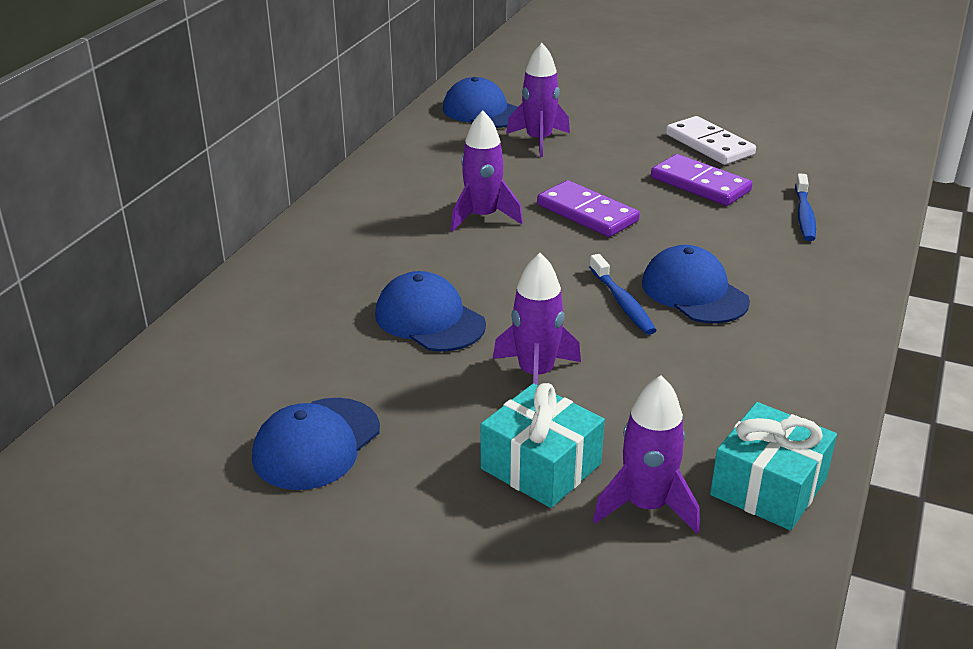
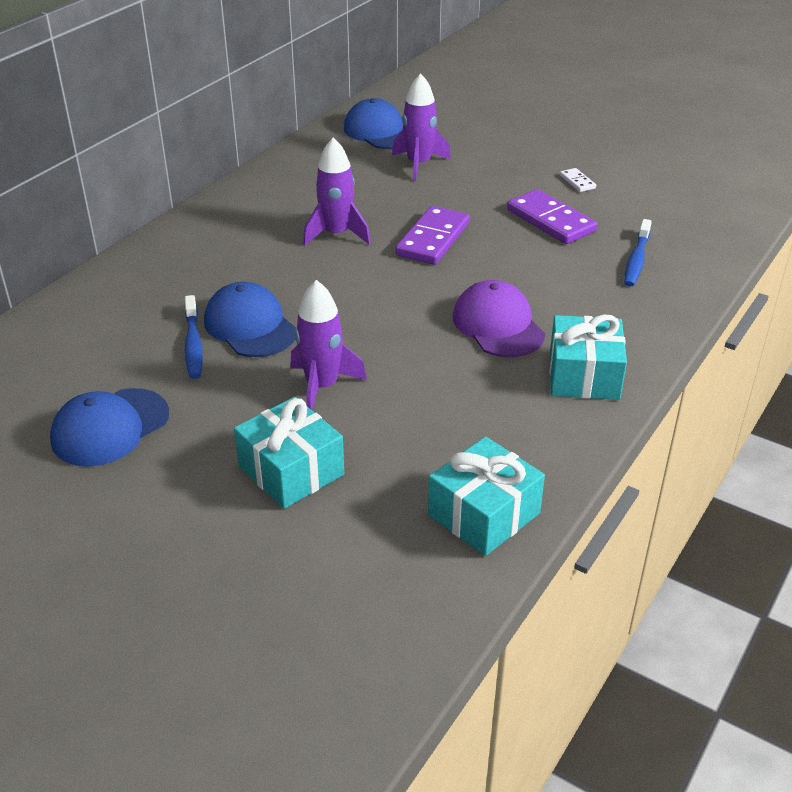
camera: 10 degrees right, 5 degrees up
purple domino [537,180,640,237] -> purple domino turned 60 degrees clockwise [395,206,470,265]
blue toothbrush [590,254,657,335] -> blue toothbrush moved to [185,295,203,379]
purple rocket [593,376,700,533] -> none
blue cap [642,245,750,324] -> purple cap [453,280,545,357]
white domino [666,116,756,165] -> white domino [560,168,596,192], size x0.48
none -> turquoise gift [550,314,627,400]

